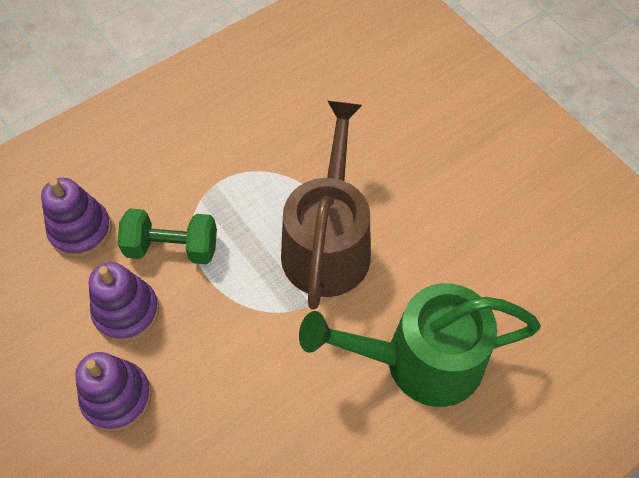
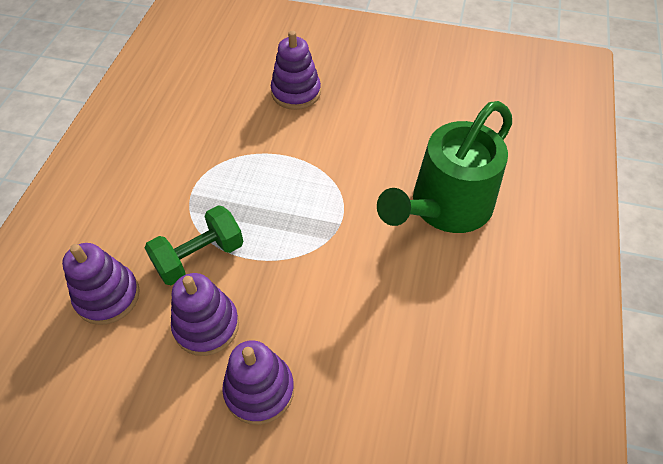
camera: 40 degrees left, 5 degrees down
brown watering can [281,101,371,310] -> none
none -> purple stacking toy [271,31,321,110]

